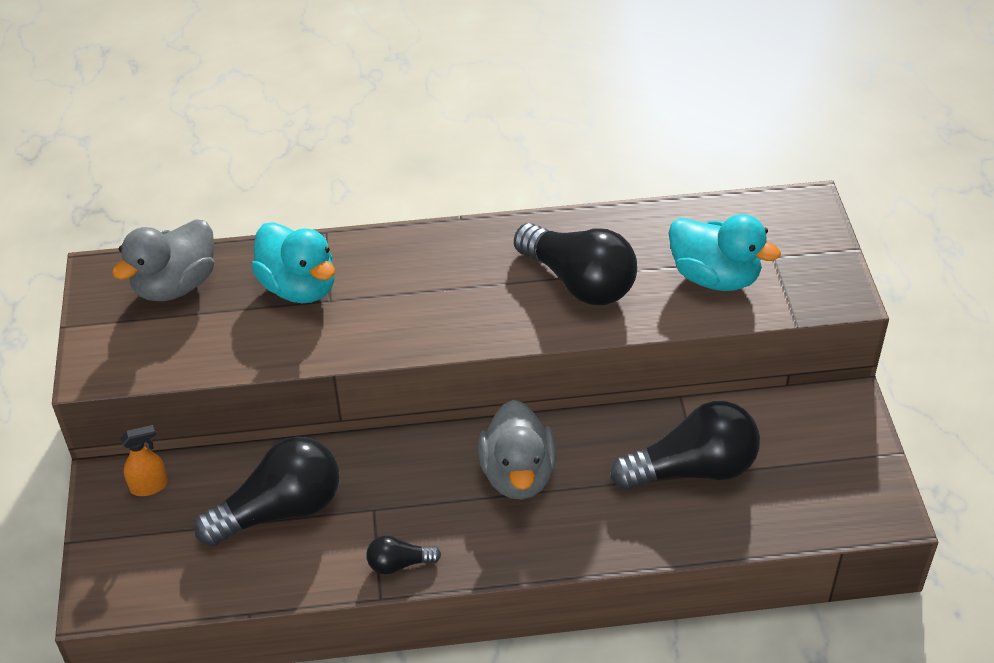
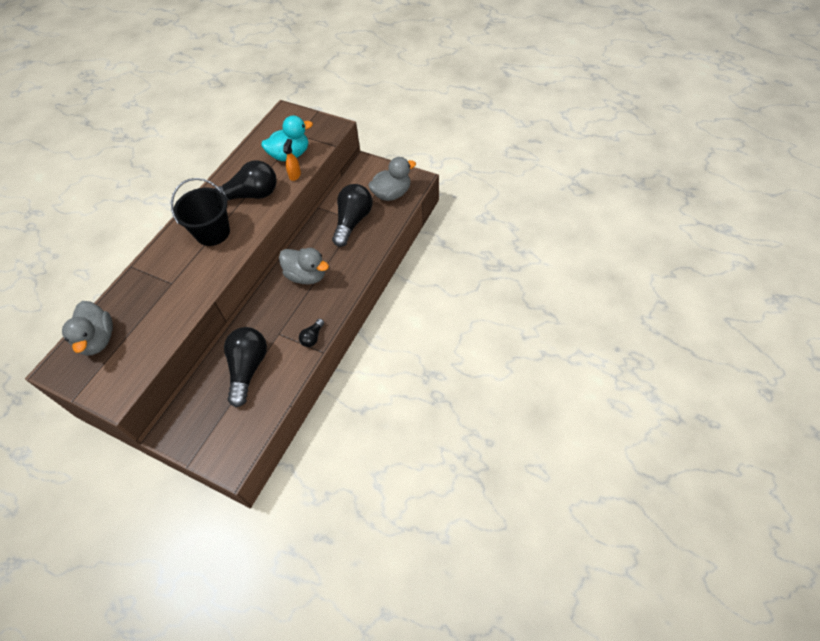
camera: 55 degrees left, 10 degrees up
orange spray bottle [121,425,168,496] -> orange spray bottle moved to [283,139,301,181]
turquoise duck [251,222,335,303] -> none
none -> black bucket [171,178,230,246]
none -> grey duck [368,157,416,201]

